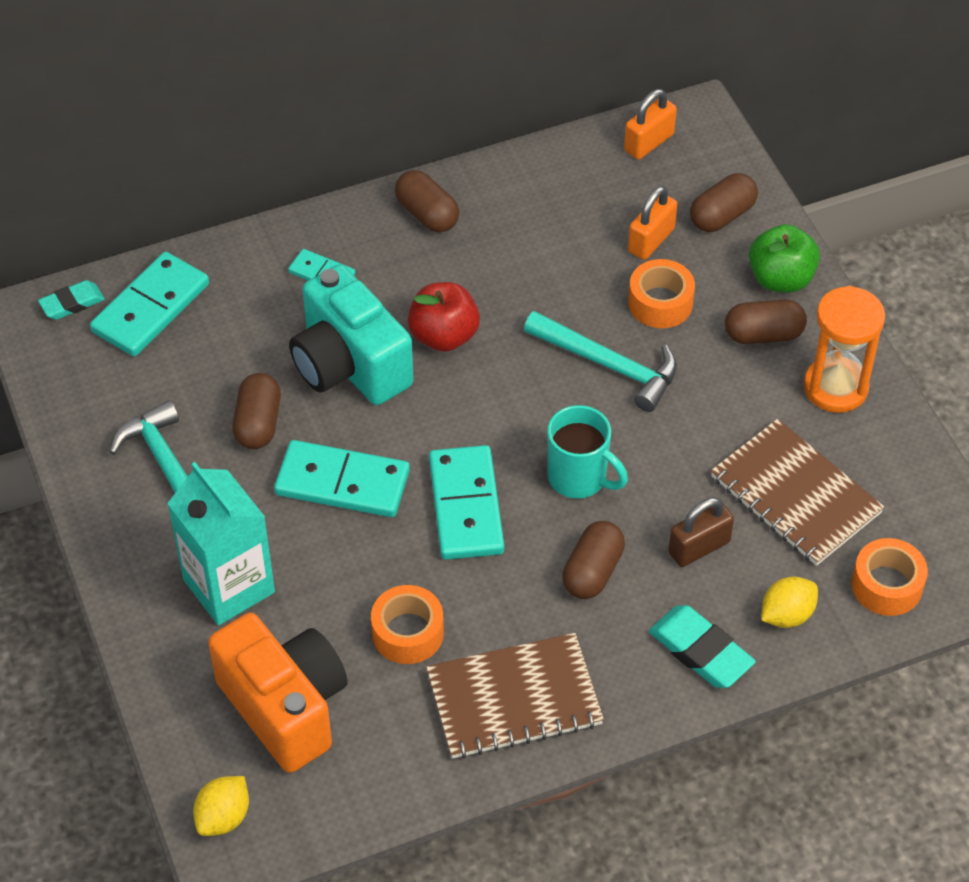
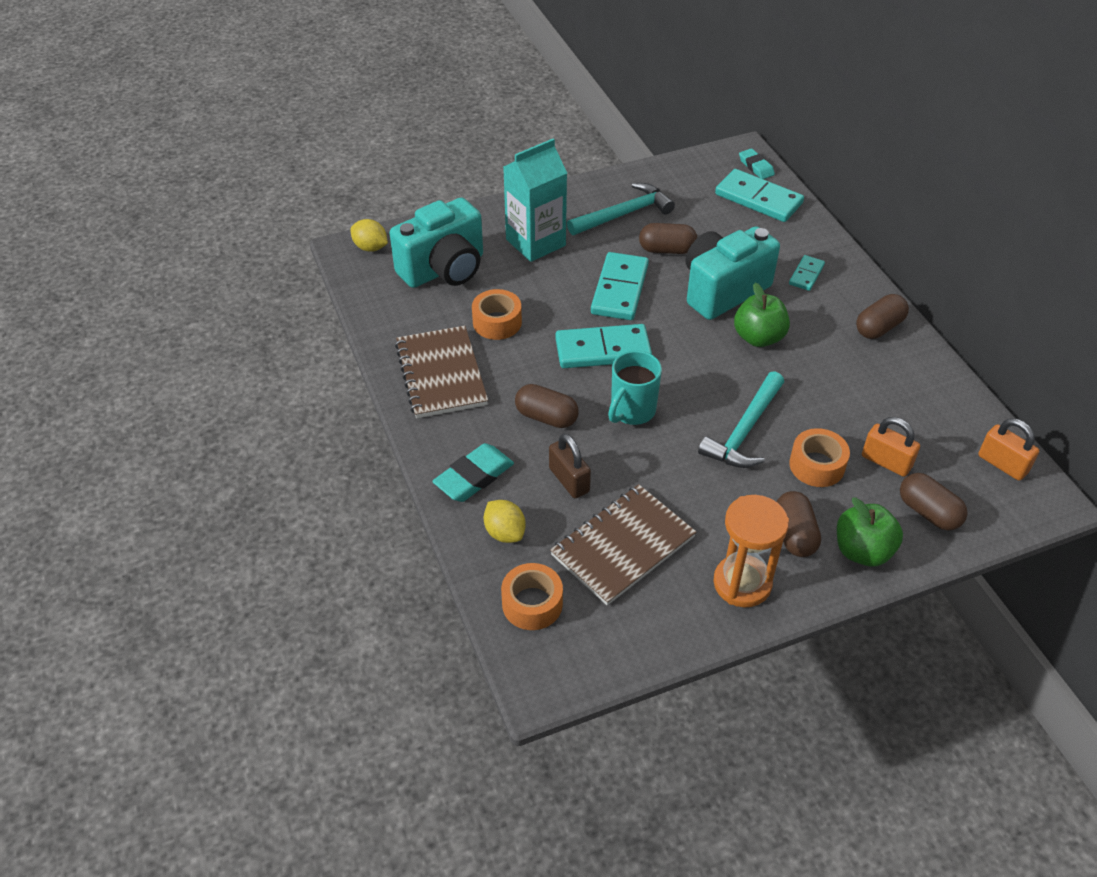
camera: 90 degrees right, 5 degrees down
orange camera [208,613,348,773] -> turquoise camera [390,198,483,288]
red apple [408,282,480,352] -> green apple [734,283,790,347]

